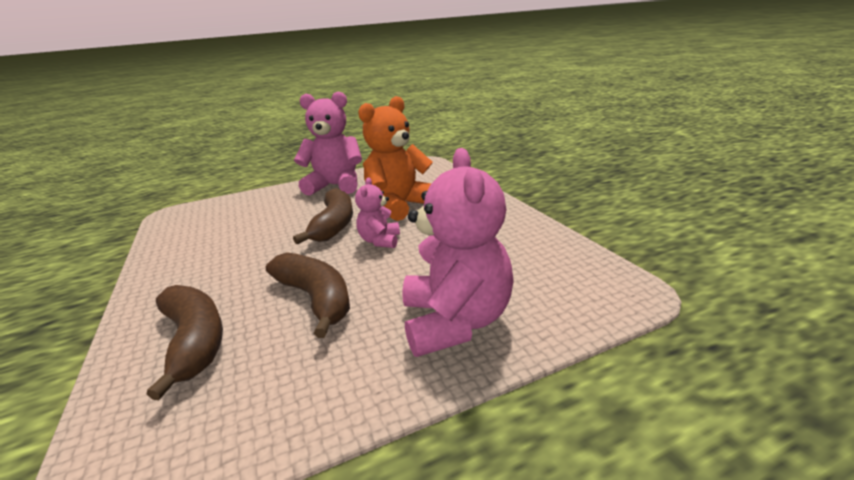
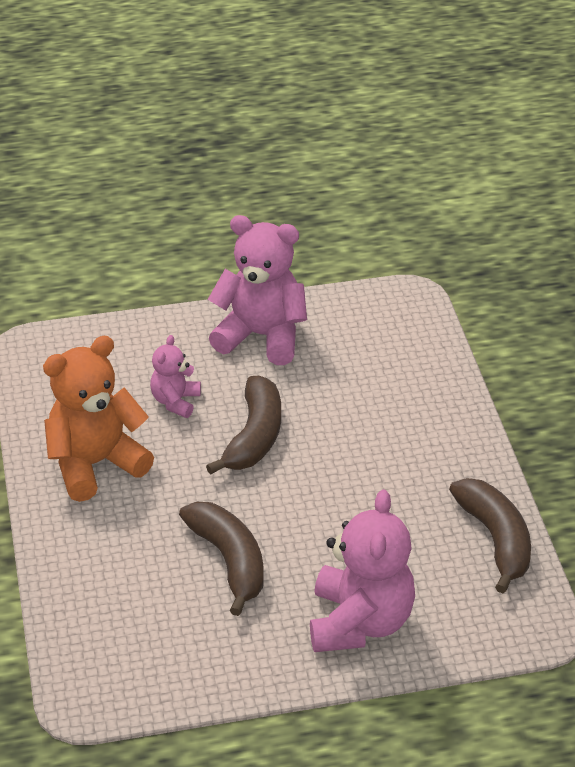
camera: 10 degrees right, 15 degrees up
brown banana [147,285,223,400] -> brown banana moved to [449,478,531,593]
pink teddy bear [355,178,400,248] -> pink teddy bear moved to [150,335,201,418]
orange teddy bear [358,96,433,221] -> orange teddy bear moved to [43,336,154,502]

